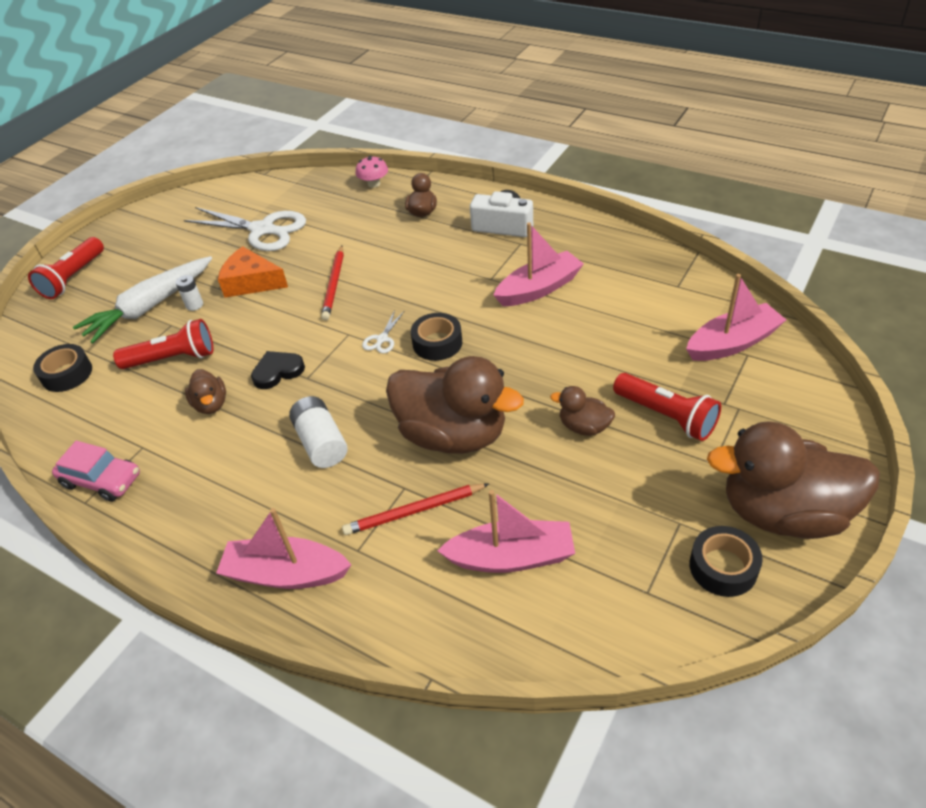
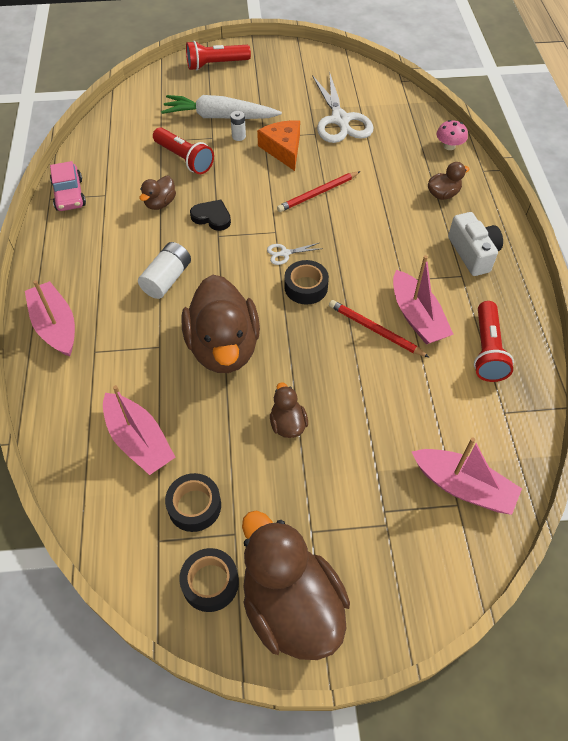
camera: 50 degrees right, 10 degrees up
black tape [33,344,92,392] -> black tape moved to [165,473,221,532]
red pencil [342,484,489,535] -> red pencil moved to [329,300,430,358]
pink boat [494,222,584,306] -> pink boat turned 45 degrees clockwise [393,255,454,345]
red flashlight [613,373,721,441] -> red flashlight moved to [474,301,514,382]

